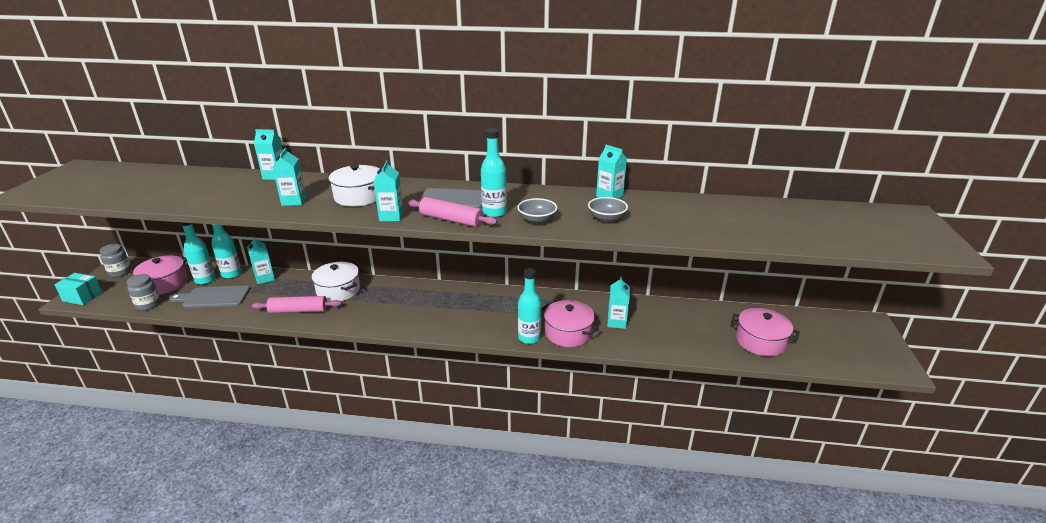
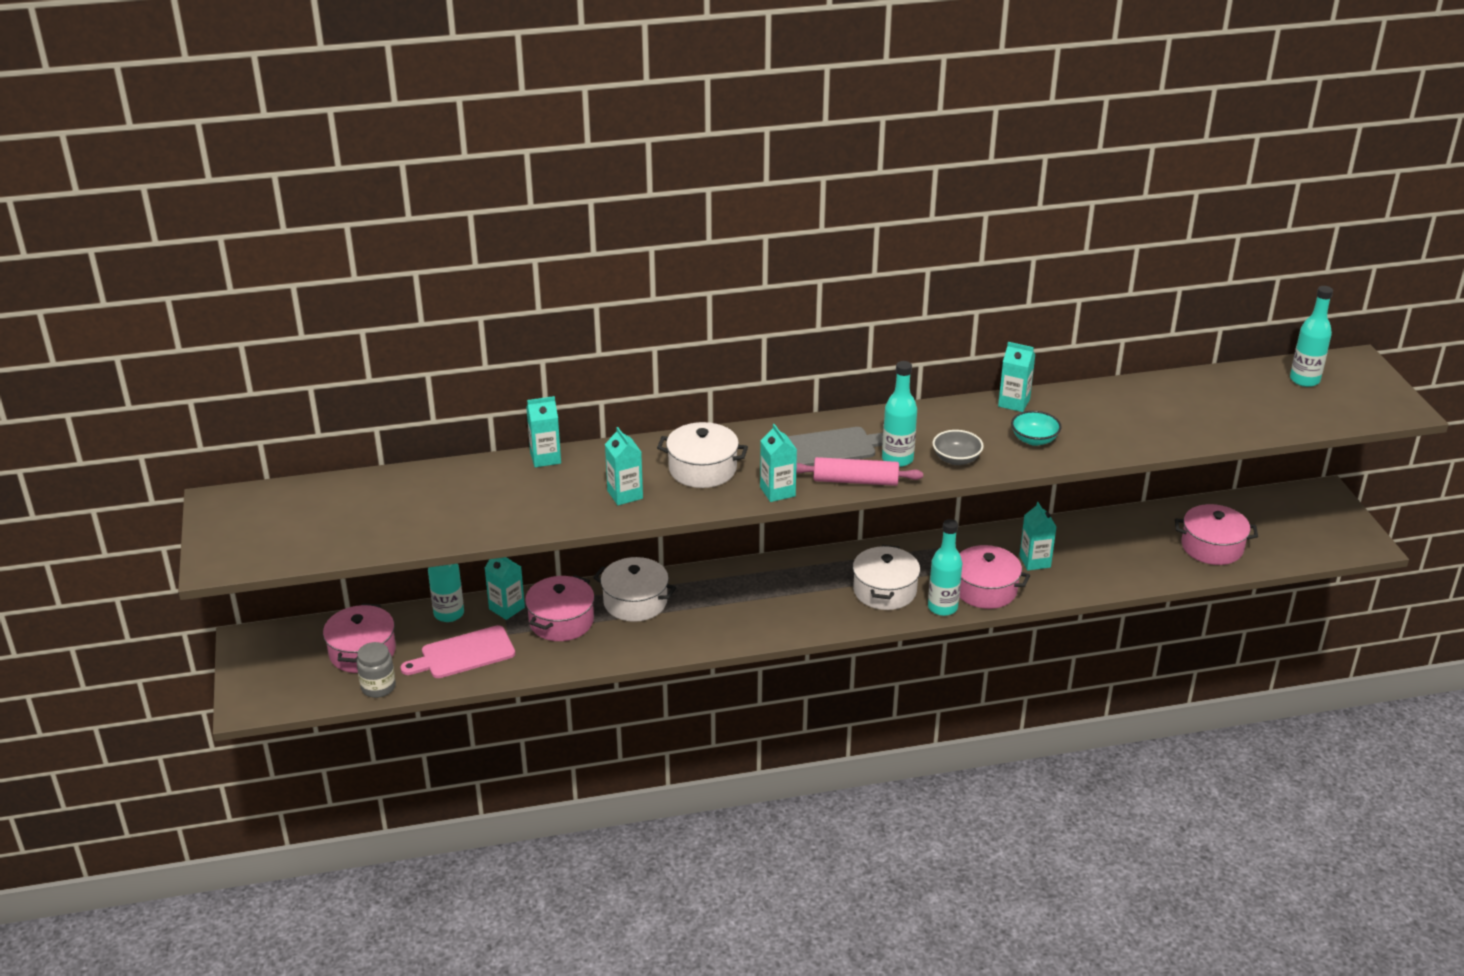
camera: 20 degrees left, 5 degrees up
turquoise box [54,273,103,305] -> none
grey jar [100,244,132,277] -> none
grey cutting board [169,286,250,308] -> pink cutting board [400,625,515,678]
turquoise bottle [181,222,216,285] -> turquoise bottle moved to [1290,286,1333,387]
pink rolling pin [252,296,342,313] -> none
grey bowl [588,197,628,222] -> turquoise bowl [1011,411,1062,446]
none -> pink pot [525,575,595,641]
none -> white pot [853,545,920,610]

